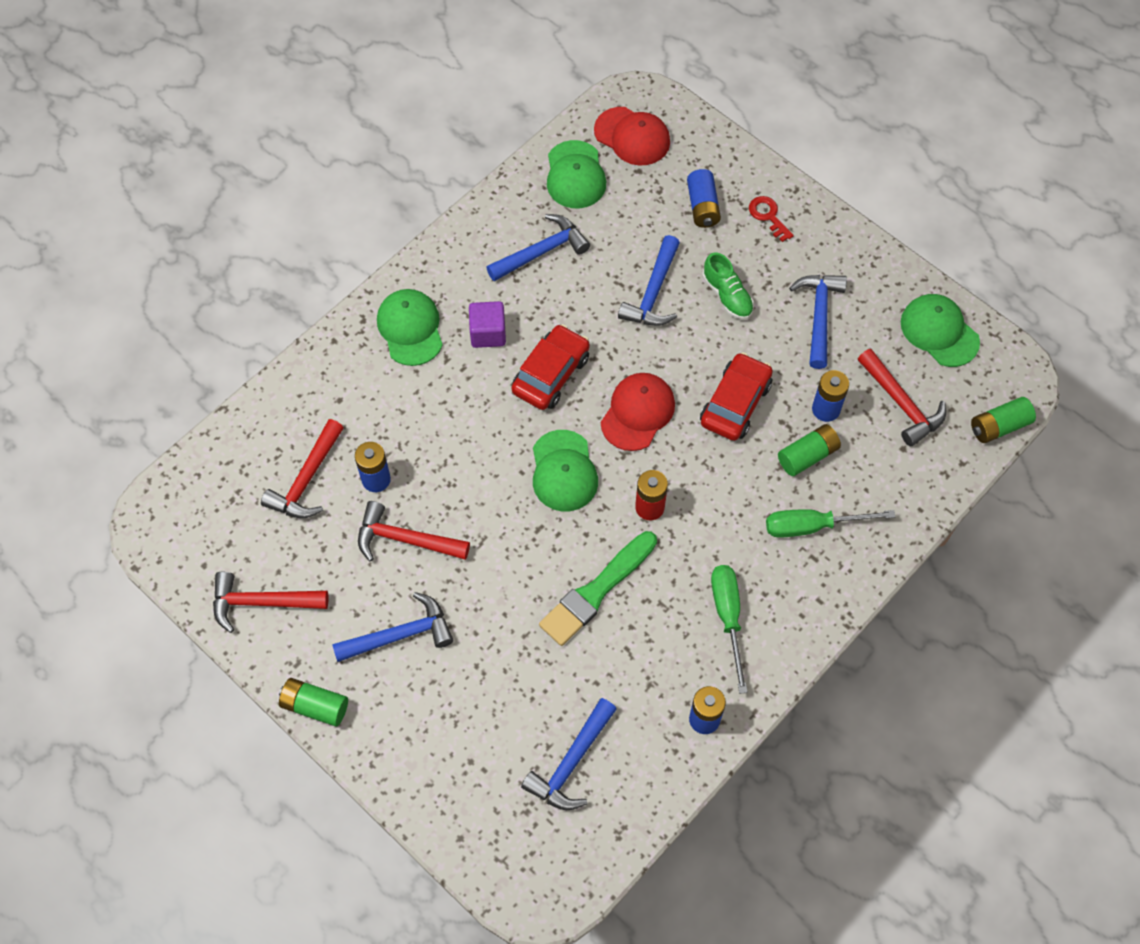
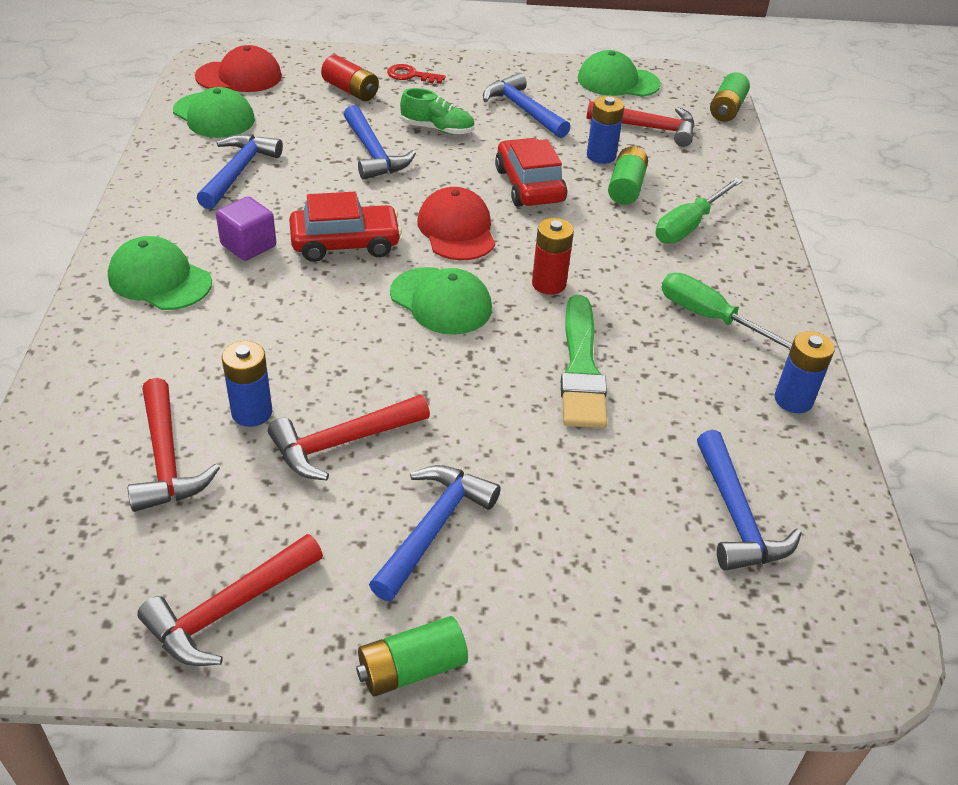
camera: 45 degrees left, 20 degrees down
red car [511,324,590,410] -> red car turned 90 degrees clockwise [289,192,402,262]
blue battery [687,169,721,228] -> red battery [321,55,379,101]

